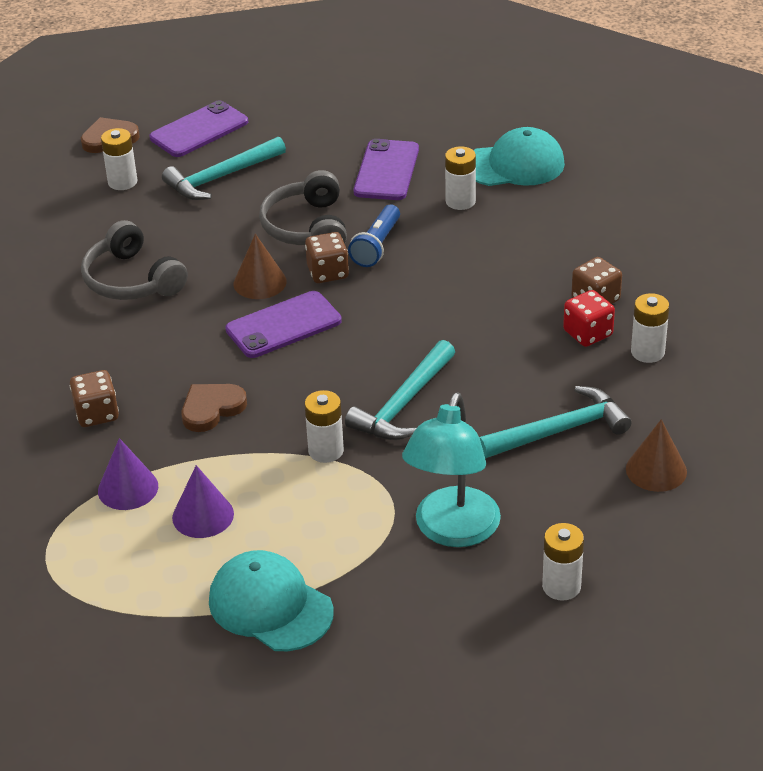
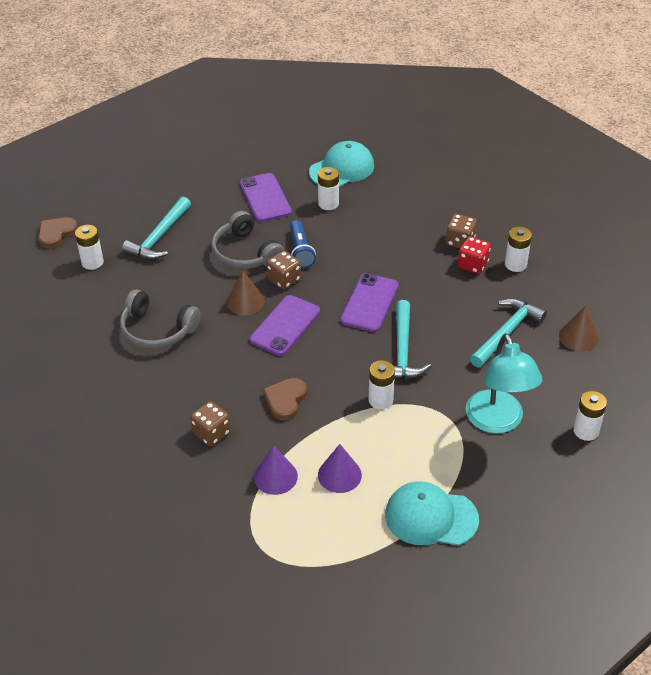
camera: 30 degrees left, 5 degrees up
purple phone [149,100,248,157] -> purple phone moved to [340,273,399,332]

